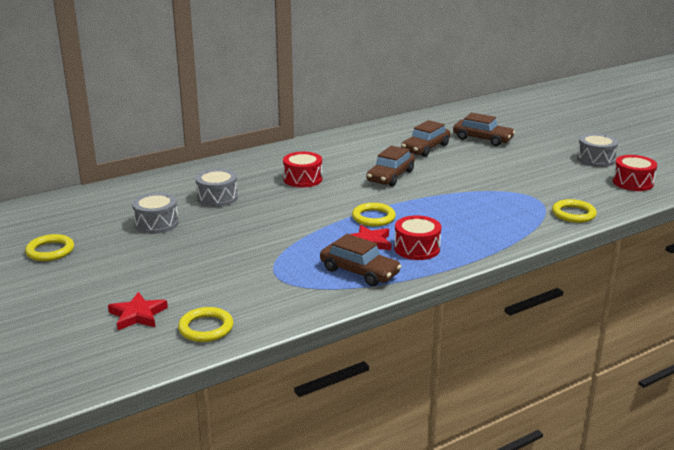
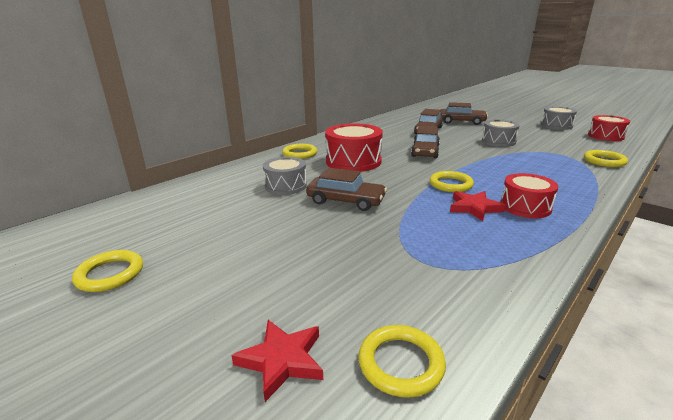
camera: 15 degrees left, 0 degrees up
grey drum [132,192,179,234] -> grey drum moved to [482,120,520,147]
red drum [283,152,322,188] -> red drum [325,123,383,172], size x1.53
brown car [320,234,401,286] -> brown car moved to [306,168,387,211]
none -> yellow ring [282,144,317,159]

